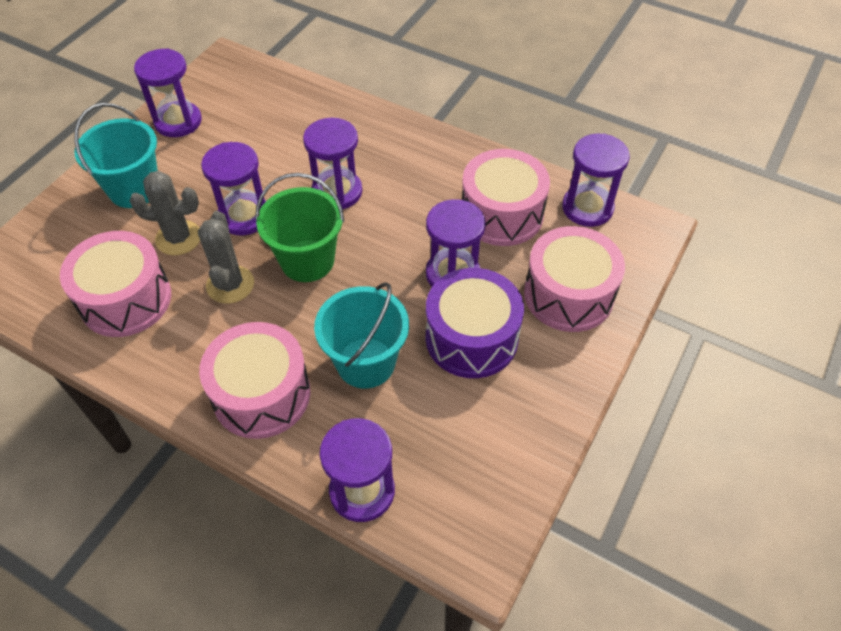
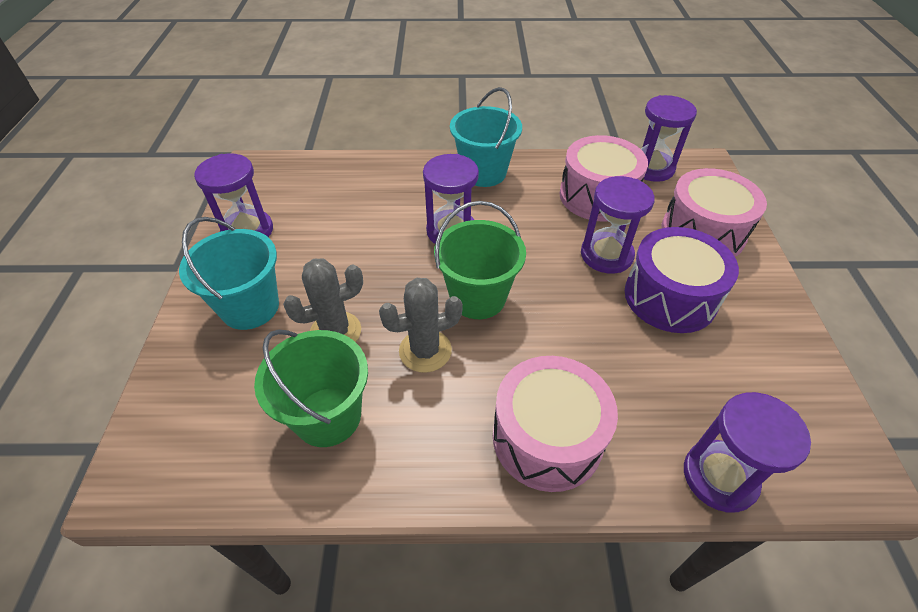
camera: 30 degrees left, 5 degrees down
pink drum [60,231,171,337] -> green bucket [254,329,368,447]
grey cactus [198,211,254,304] -> grey cactus turned 75 degrees counterclockwise [379,278,463,373]
purple hourglass [201,142,266,235] -> none
turquoise bucket [314,282,409,389] -> turquoise bucket moved to [450,87,522,187]

